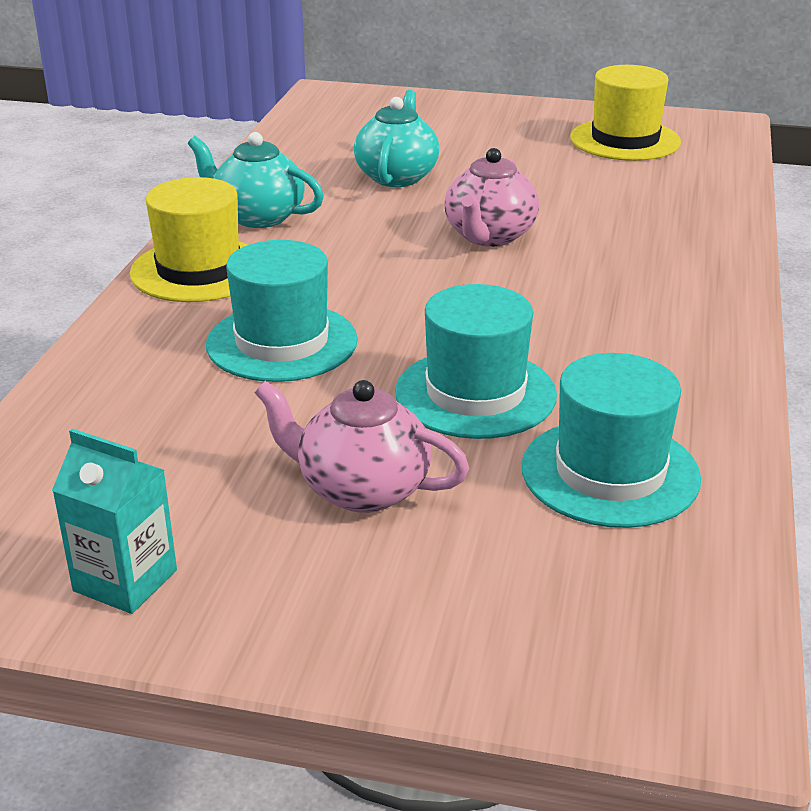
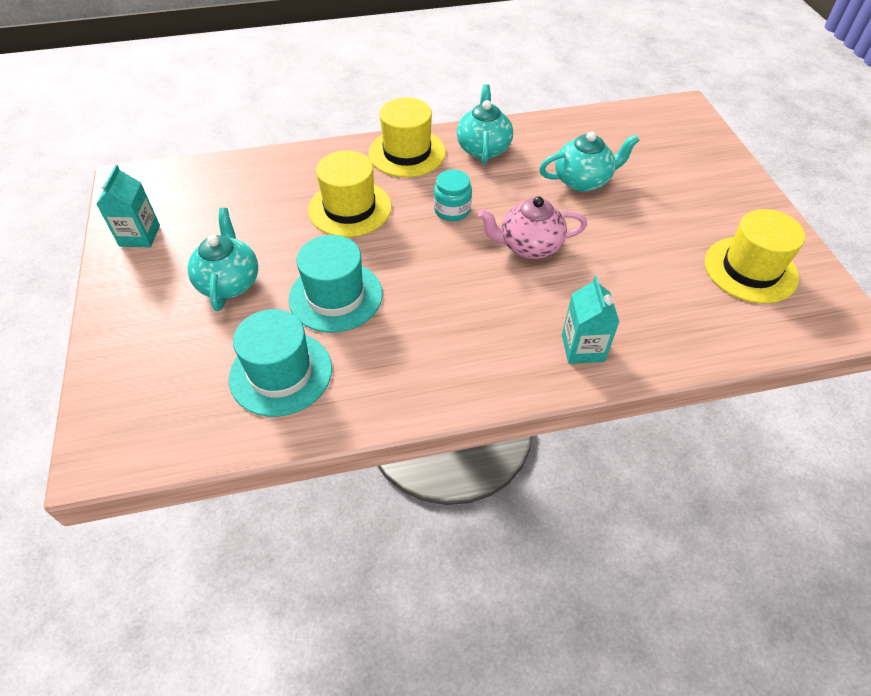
camera: 65 degrees right, 20 degrees up
turquoise hat [206,240,358,382] -> yellow hat [308,151,392,237]
pink teapot [254,380,469,513] -> turquoise teapot [187,208,258,311]
none -> turquoise jar [434,170,472,221]
none -> turquoise carton [562,276,619,364]

